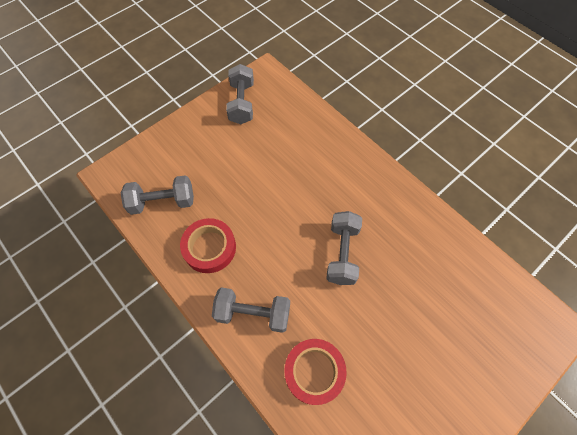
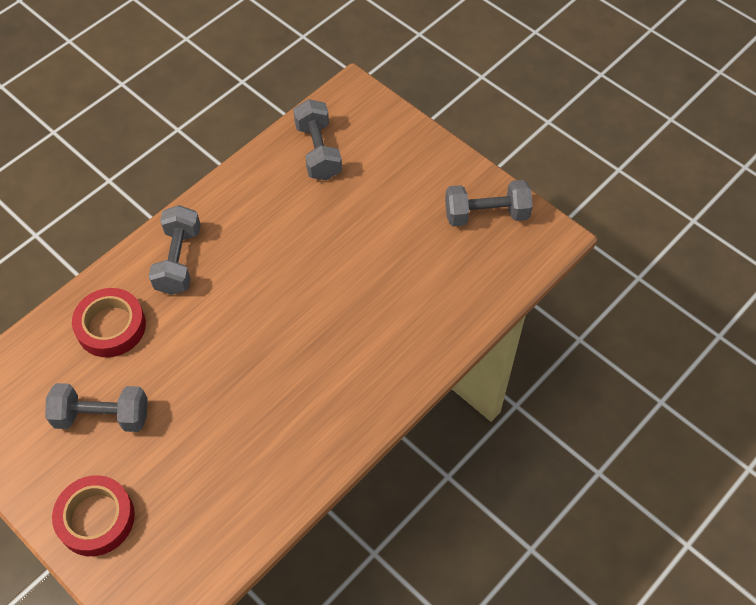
camera: 85 degrees right, 5 degrees down
red tape [180,218,236,273] -> red tape moved to [52,475,135,556]
grey dumbbell [326,211,362,285] -> grey dumbbell moved to [45,383,148,432]

